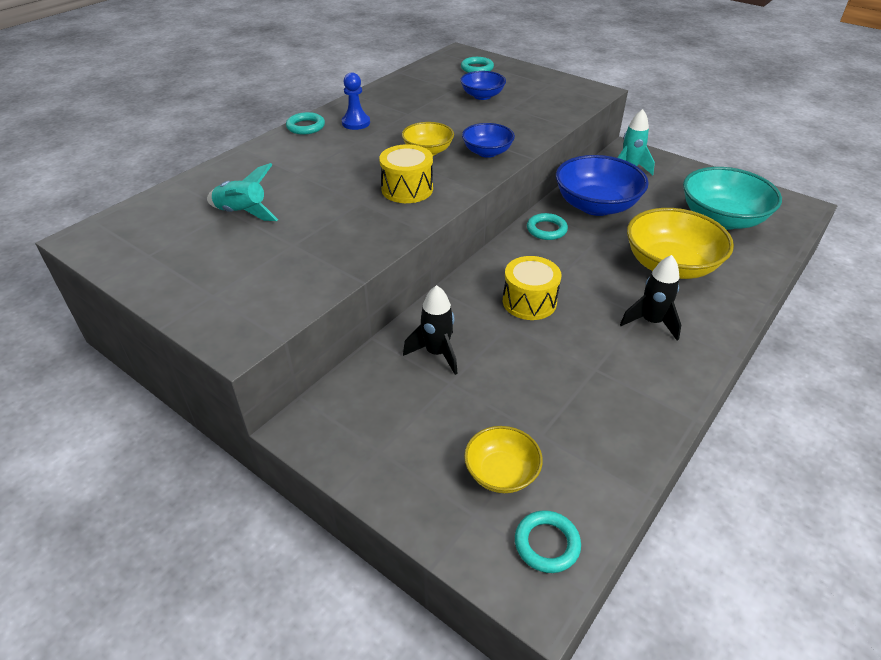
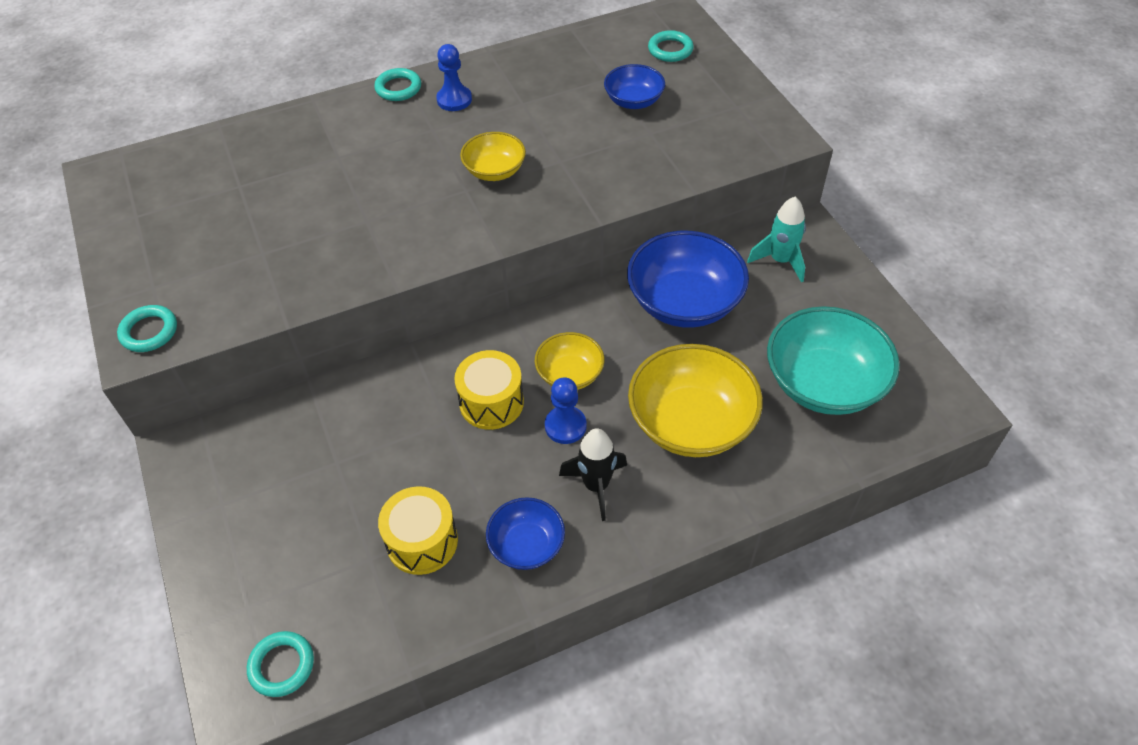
camera: 30 degrees right, 10 degrees up
turquoise rocket [207,163,278,221] -> none
yellow drum [379,144,433,203] -> yellow drum moved to [378,486,458,575]
black rocket [403,285,457,375] -> none
blue bowl [462,123,515,158] -> blue bowl moved to [486,497,565,570]
yellow bowl [464,426,543,493] -> yellow bowl moved to [535,332,604,390]
turquoise ring [527,213,568,240] -> turquoise ring moved to [117,305,177,352]
none -> blue pawn [545,377,587,444]

